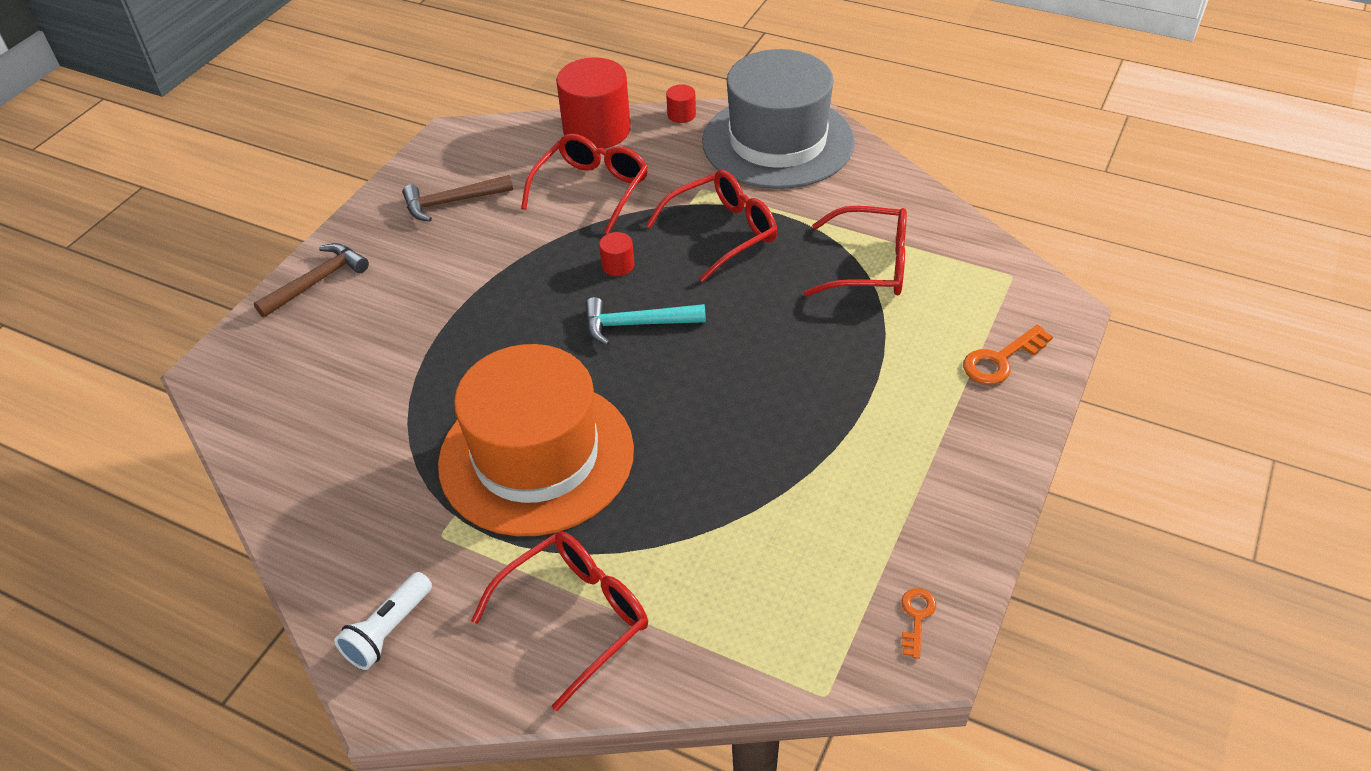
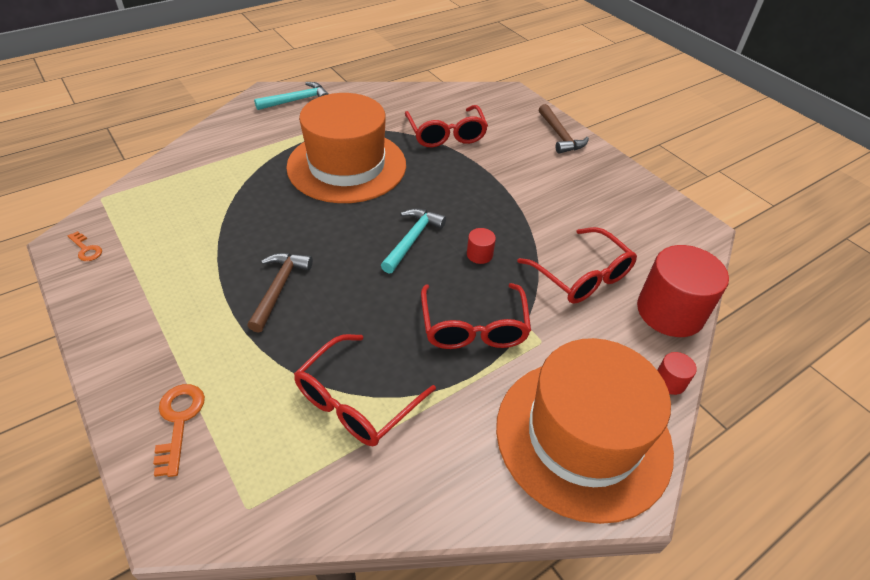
camera: 115 degrees right, 0 degrees up
white flashlight [334,572,432,670] -> turquoise hammer [254,82,328,110]
brown hammer [402,175,513,222] -> brown hammer moved to [247,253,313,333]
red glasses [471,532,648,711] -> red glasses moved to [405,105,488,147]
grey hat [702,49,855,189] -> orange hat [496,338,674,524]

